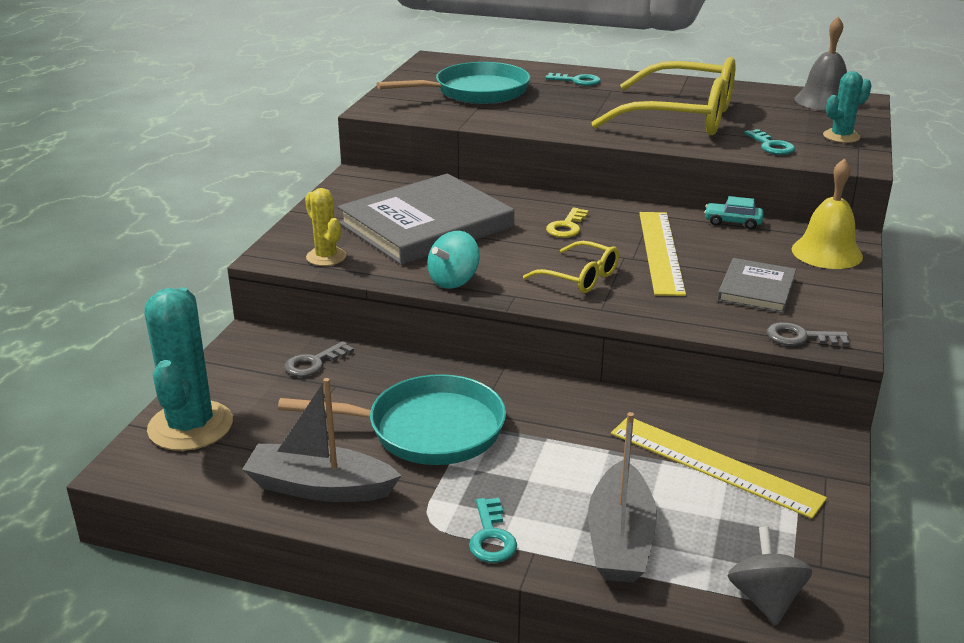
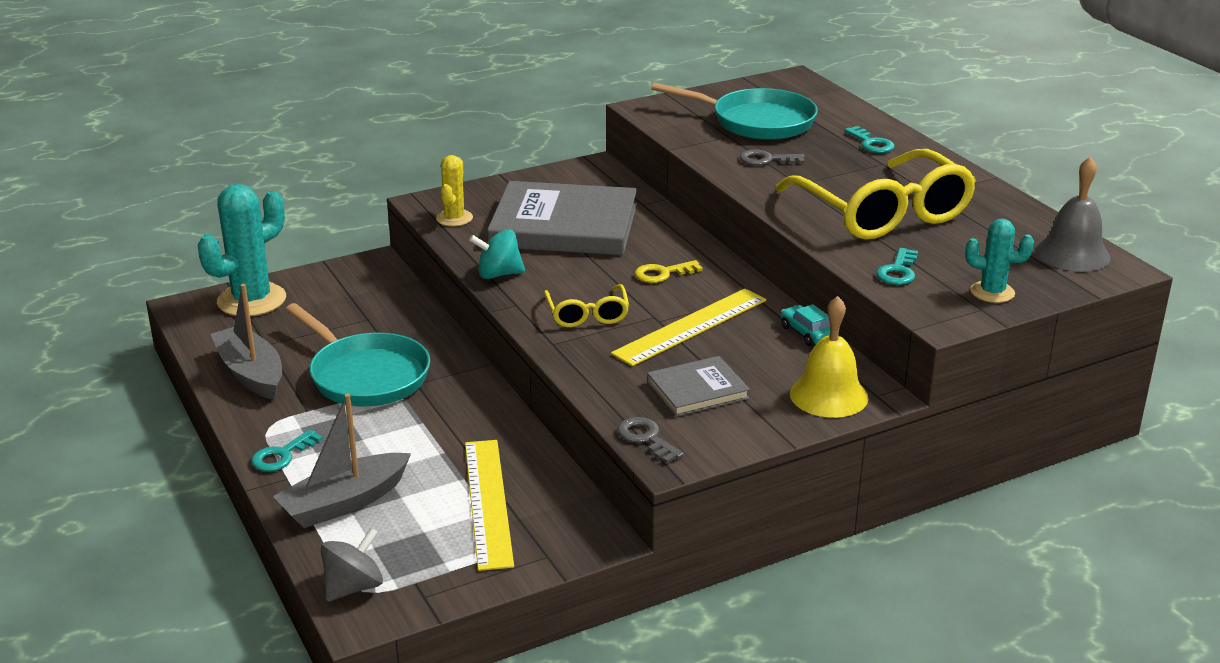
camera: 45 degrees right, 0 degrees up
grey key [284,341,354,377] -> grey key moved to [740,149,805,166]

